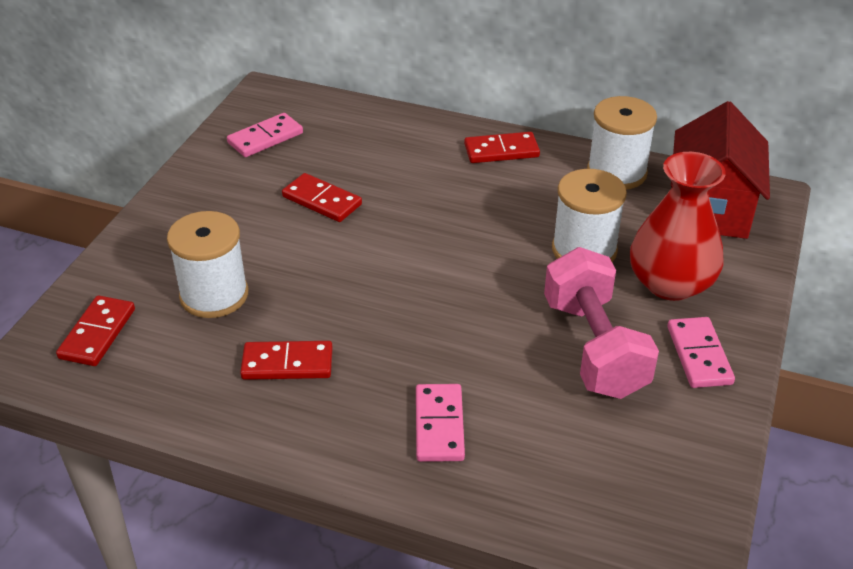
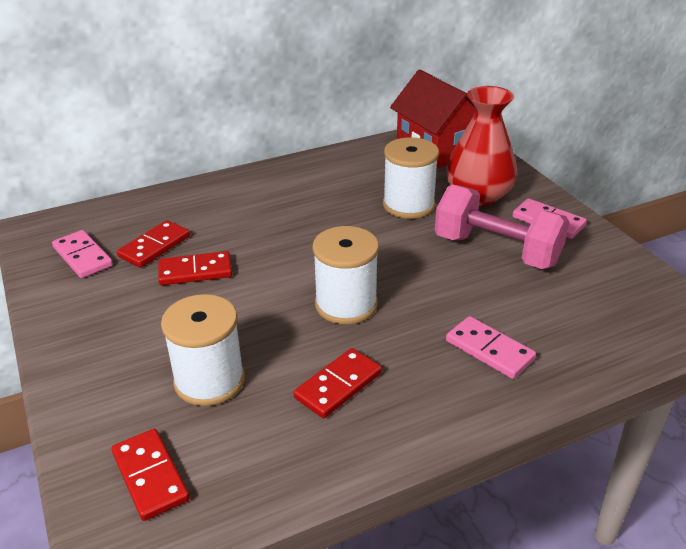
camera: 45 degrees left, 5 degrees down
pink domino [227,113,303,157] -> pink domino turned 45 degrees counterclockwise [52,230,113,278]
red domino [464,132,540,163] -> red domino moved to [117,220,190,268]
white spool [587,96,657,190] -> white spool moved to [312,226,379,324]

